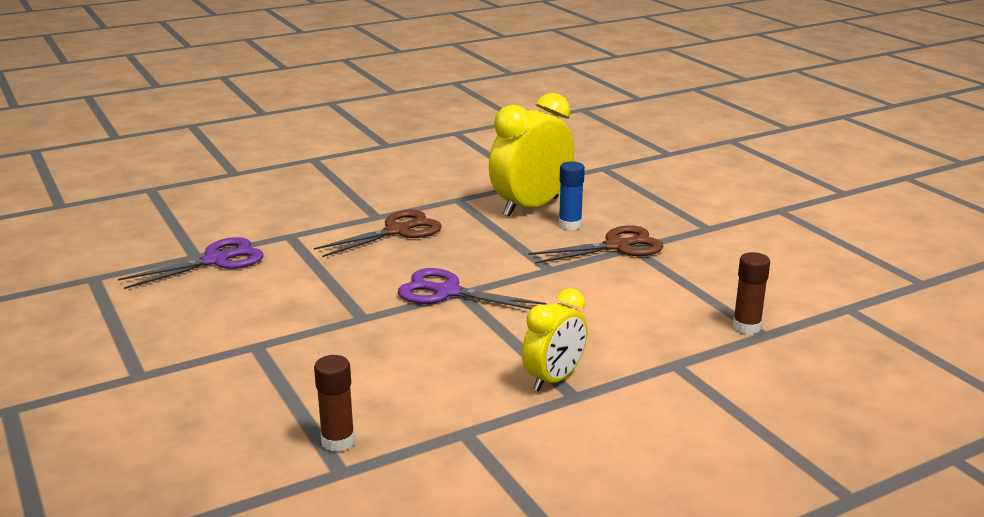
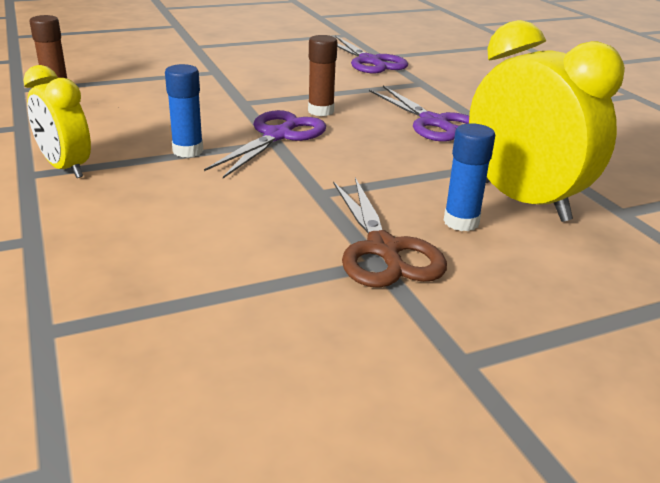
camera: 95 degrees right, 5 degrees up
brown scissors [314,210,442,257] -> purple scissors [369,86,469,142]
brown glue stick [733,252,770,334] -> brown glue stick moved to [308,35,337,116]
none -> blue glue stick [165,64,203,158]

